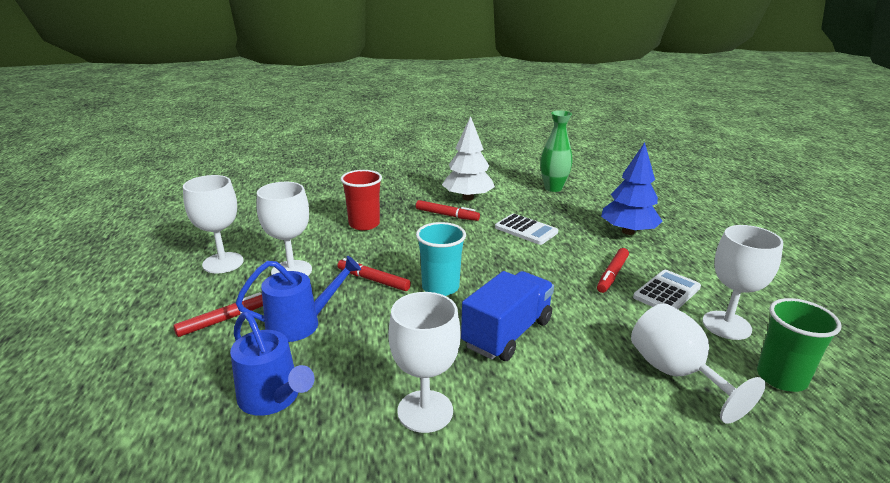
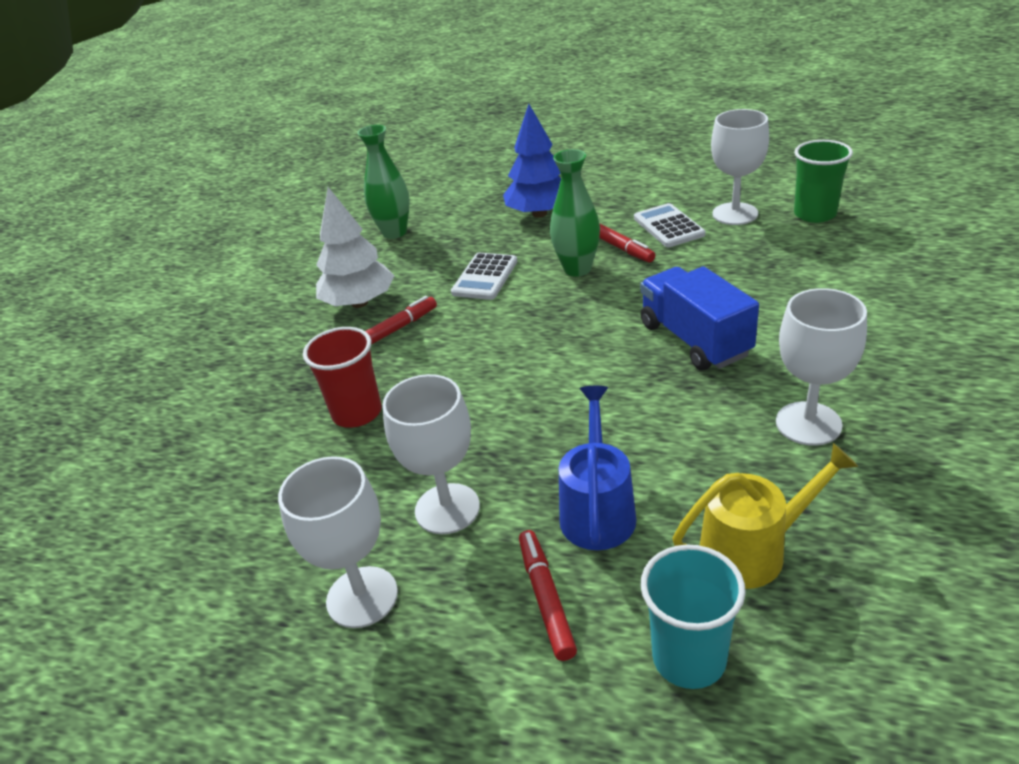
camera: 60 degrees left, 10 degrees up
blue watering can [230,312,315,416] -> yellow watering can [672,443,858,589]
red marker [337,258,411,291] -> none
turquoise cup [416,222,466,296] -> turquoise cup moved to [640,545,746,689]
white calculator [495,213,558,245] -> white calculator turned 135 degrees clockwise [451,253,517,300]
white goblet [631,303,766,424] -> none
none -> green vase [550,149,600,277]

